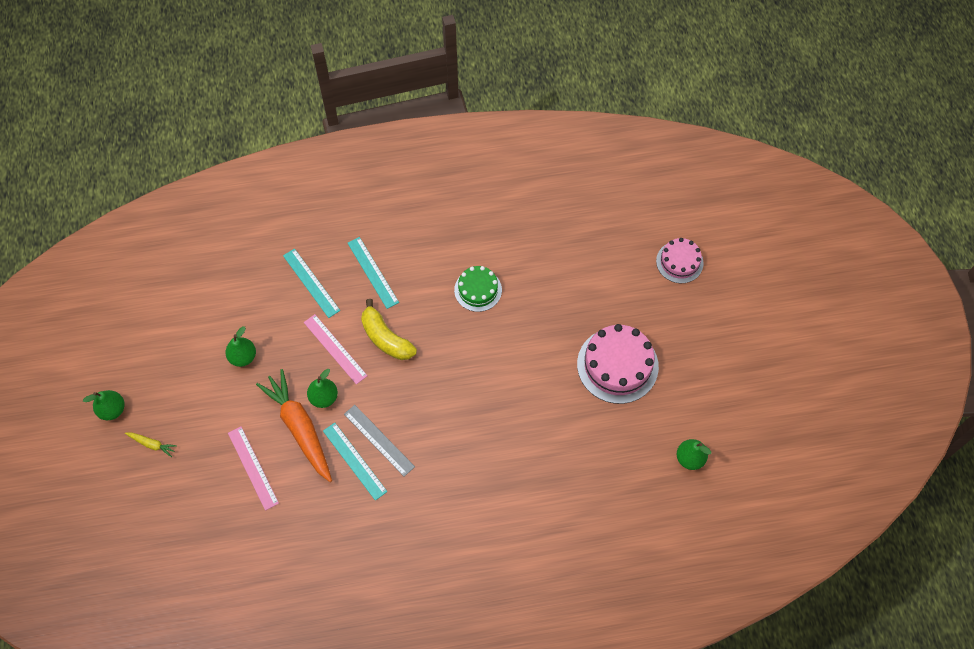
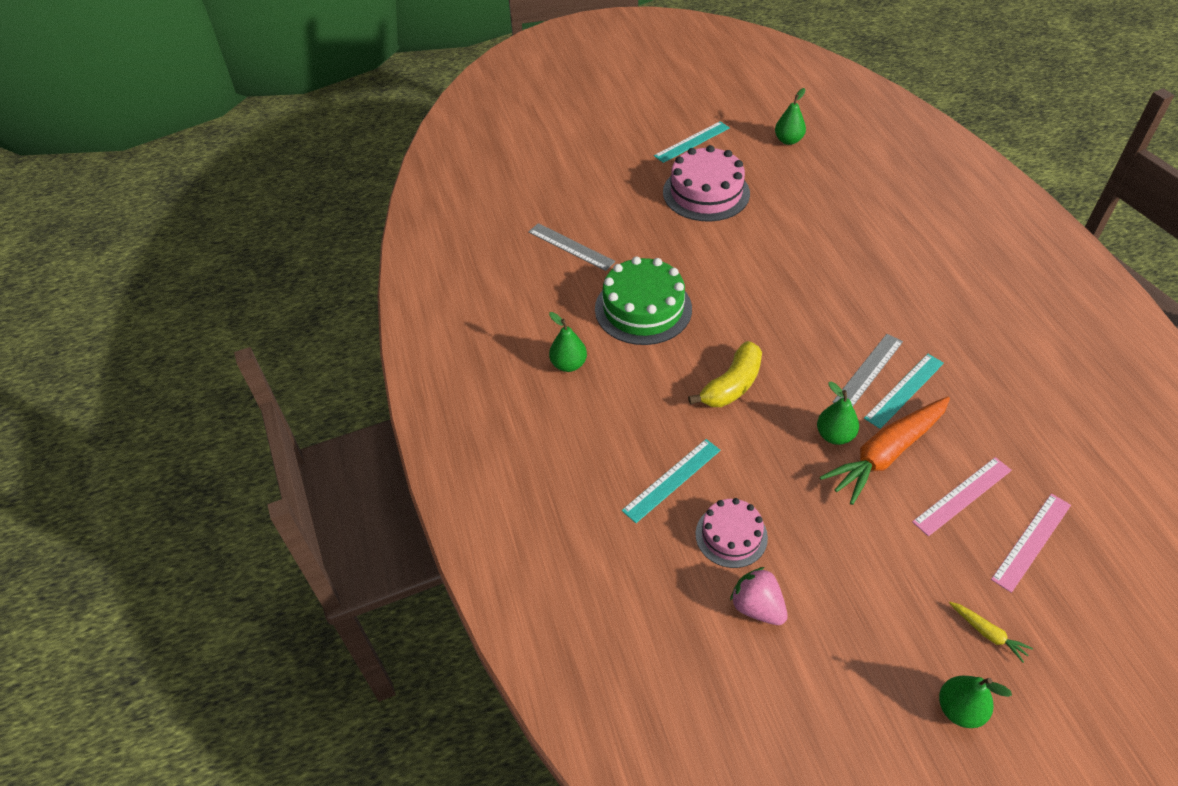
camera: 95 degrees left, 15 degrees down
yellow carrot [125,432,177,457] -> yellow carrot turned 120 degrees clockwise [949,602,1033,663]
green pear [225,326,256,367] -> green pear moved to [549,312,587,372]
pink ruler [304,314,368,385] -> pink ruler moved to [991,493,1071,593]
turquoise ruler [348,237,399,309] -> turquoise ruler moved to [654,121,730,163]
green cake [454,266,502,312] -> green cake [595,256,692,345], size x1.66
pink cake [656,238,704,283] -> pink cake moved to [696,498,768,568]
none -> grey ruler [528,223,615,271]
none -> pink strawberry [730,567,788,625]

